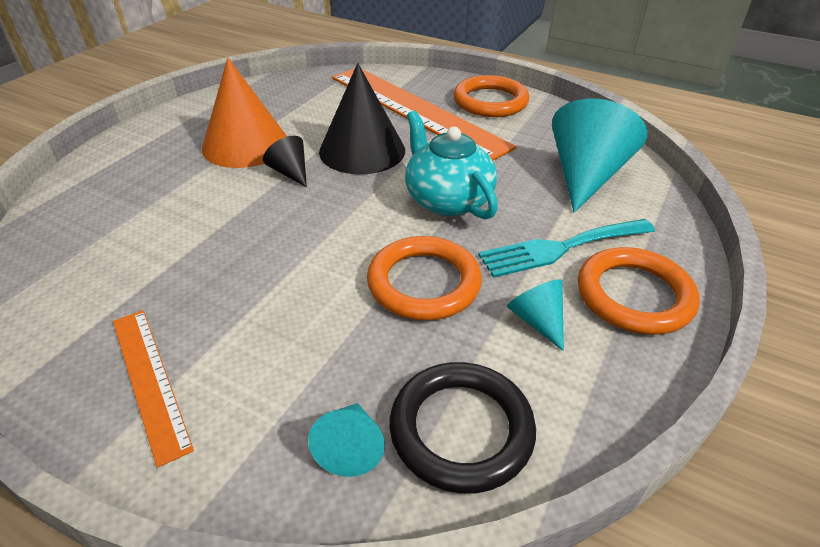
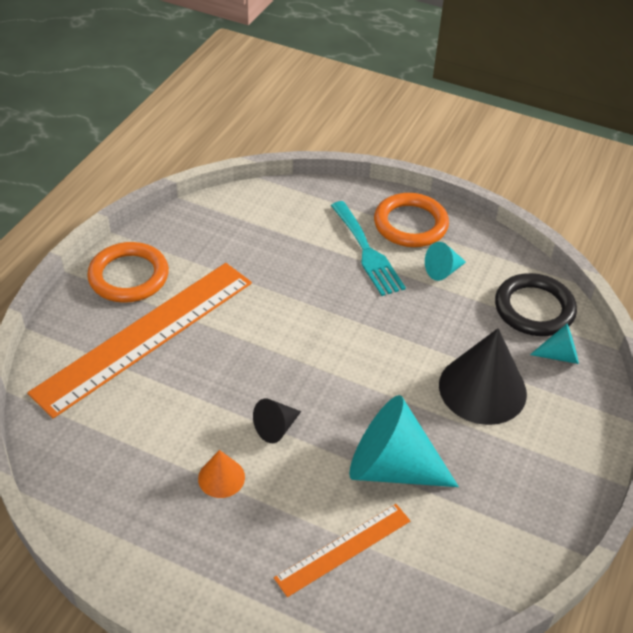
camera: 95 degrees left, 5 degrees up
orange ruler [113,310,194,468] -> orange ruler moved to [274,504,410,597]
orange cone [202,58,287,168] -> orange cone [198,450,245,498], size x0.49
black cone [319,63,405,174] -> black cone moved to [439,328,527,425]
orange ring [367,236,482,320] -> none
turquoise teapot [405,110,498,220] -> none
turquoise cone [552,98,647,213] -> turquoise cone moved to [349,395,459,487]

